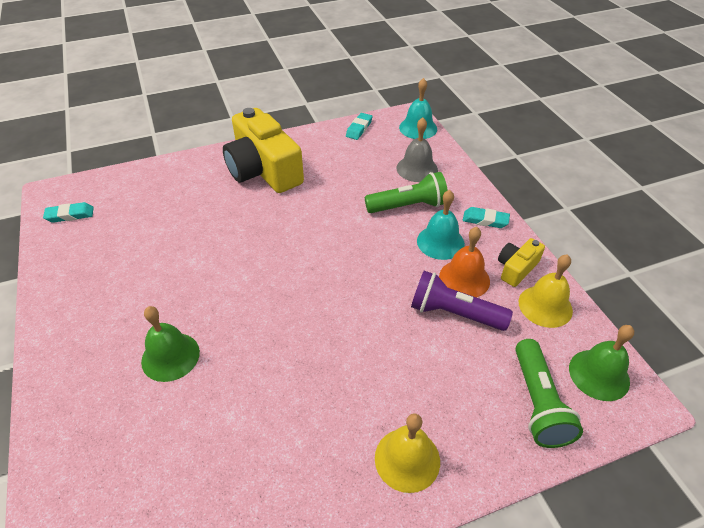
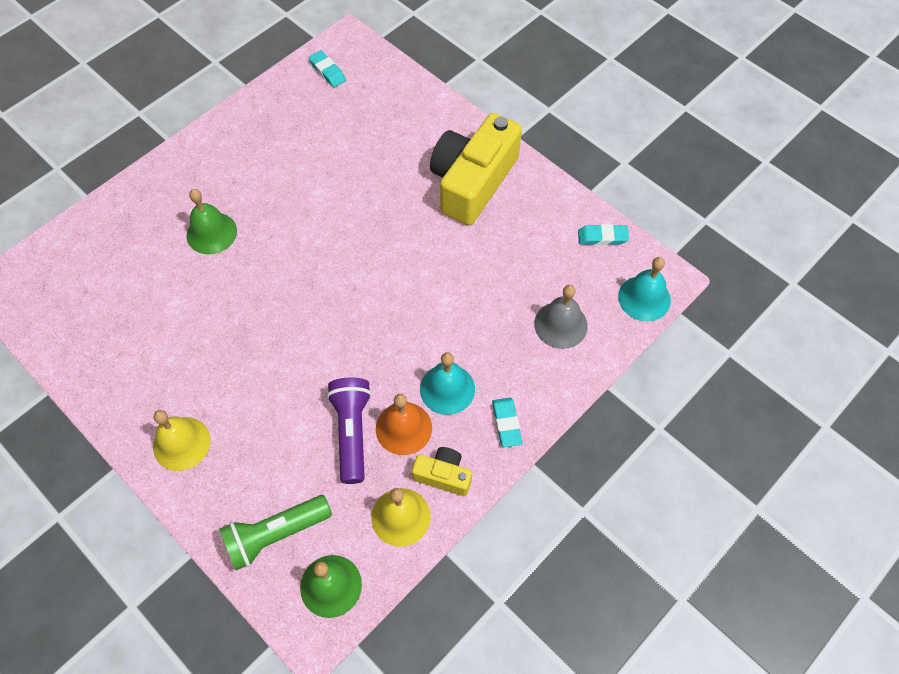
camera: 65 degrees right, 15 degrees up
green flashlight [365,172,448,213] -> none

